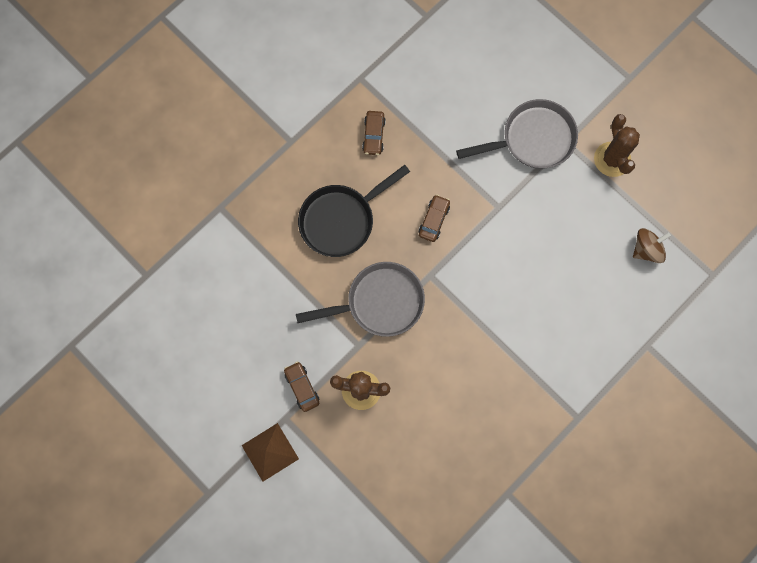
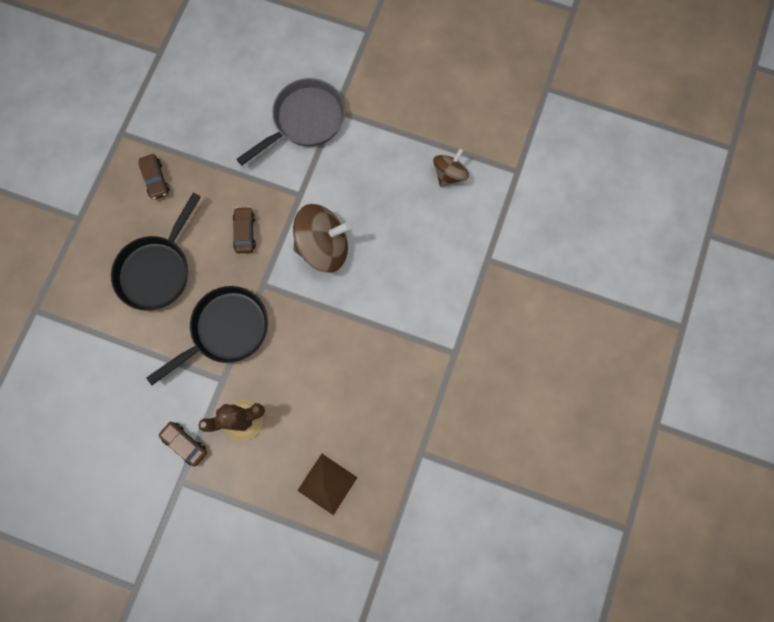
camera: 25 degrees left, 0 degrees up
brown pyramid [241,423,299,482] -> brown pyramid moved to [297,454,358,515]
grey pan [296,262,425,337] -> black pan [146,286,268,385]
brown cactus [594,114,640,177] -> none
none -> brown spinning top [293,204,352,272]

